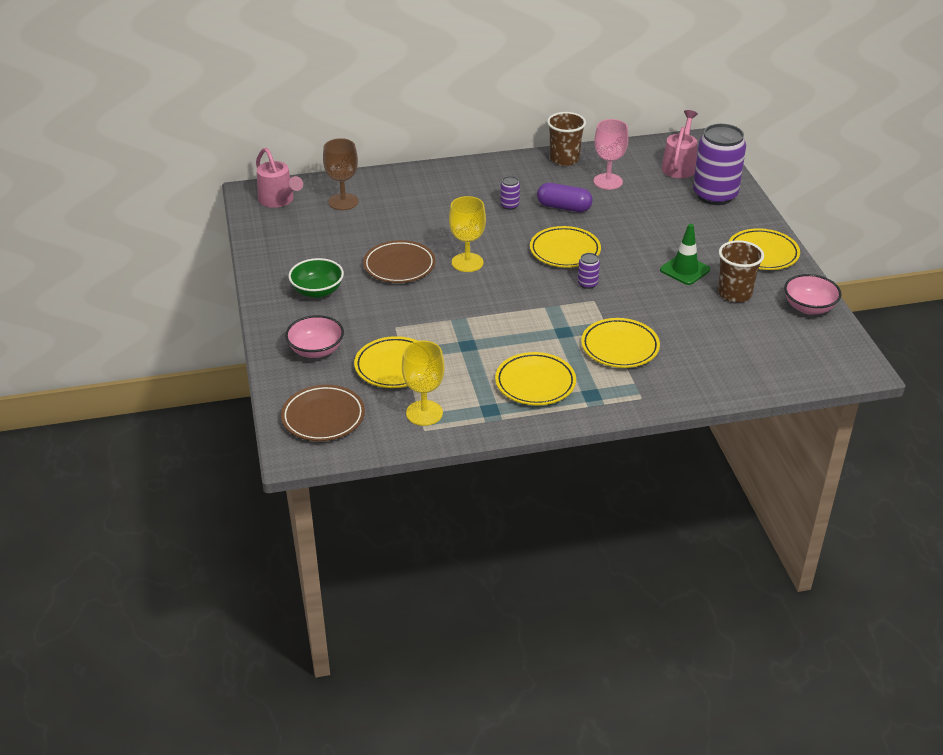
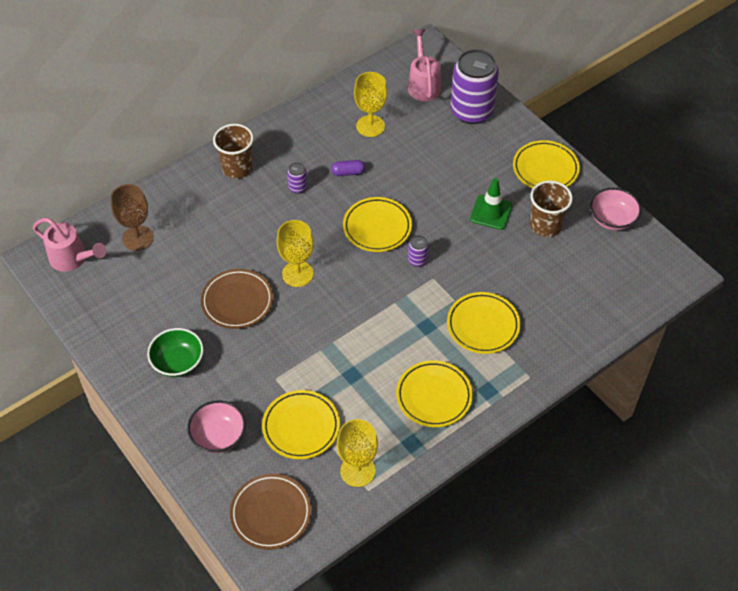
camera: 25 degrees left, 15 degrees up
purple capsule [537,183,593,212] -> purple capsule [331,160,365,176], size x0.62
brown cup [547,112,586,166] -> brown cup moved to [213,124,254,179]
pink goblet [593,119,629,190] -> yellow goblet [354,72,387,137]

